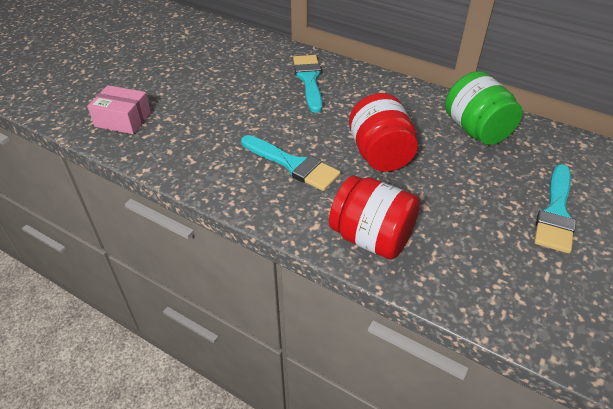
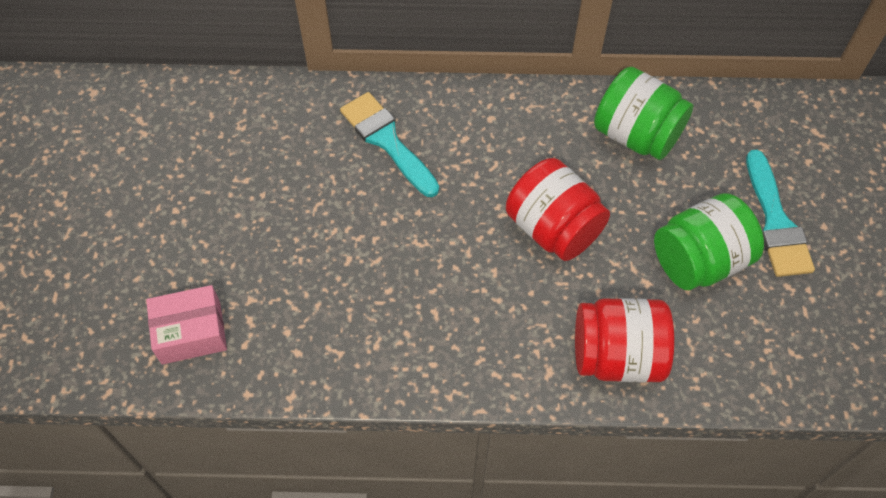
camera: 30 degrees left, 15 degrees up
turquoise brush [241,135,341,191] -> none
none -> green jar [654,193,764,290]

